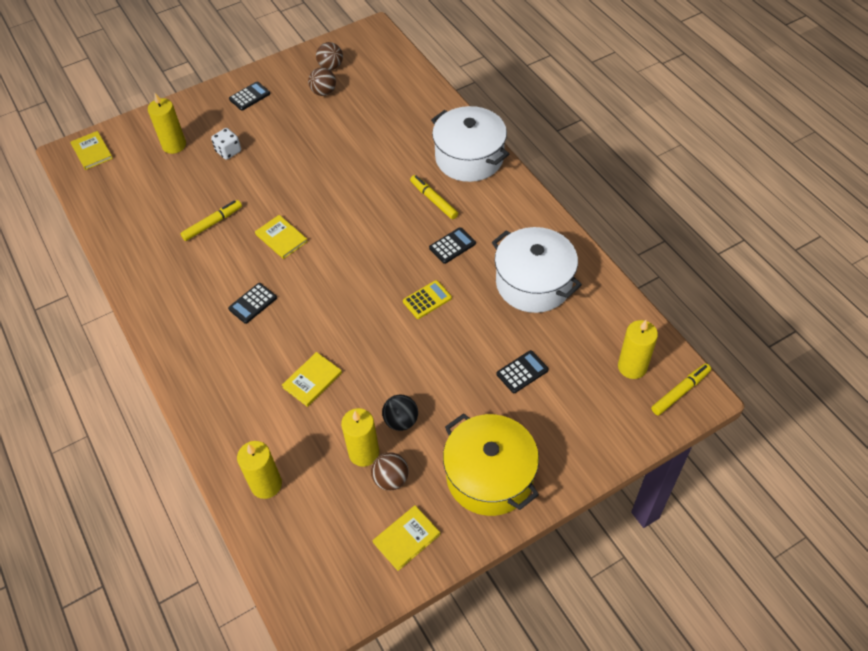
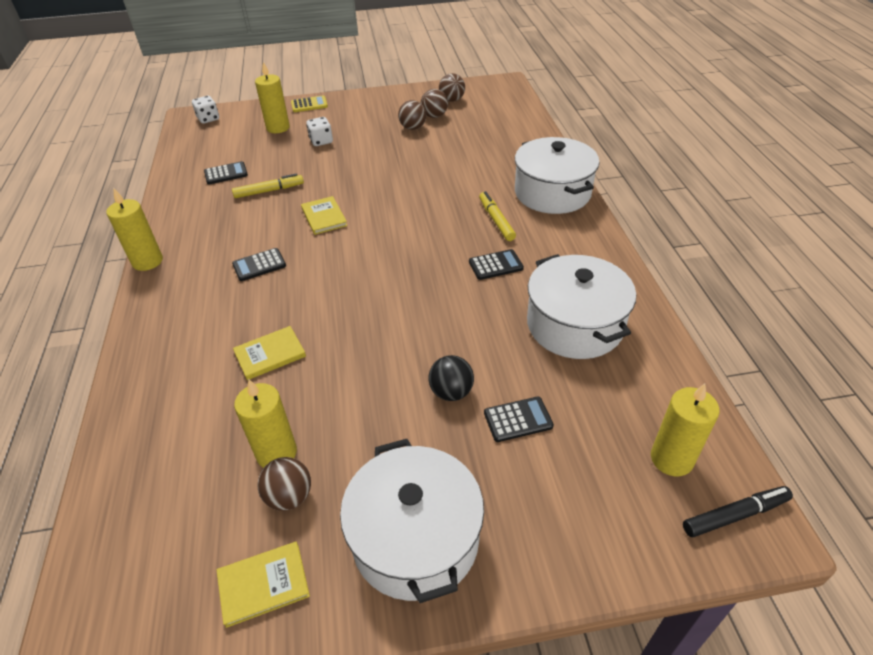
camera: 20 degrees right, 10 degrees down
yellow book [70,131,113,170] -> white dice [192,96,219,124]
black calculator [229,82,270,111] -> black calculator moved to [204,161,248,185]
yellow candle [237,441,282,499] -> yellow candle moved to [106,188,163,271]
black ball [382,395,418,431] -> black ball moved to [429,355,474,401]
yellow calculator [403,280,452,319] -> yellow calculator moved to [291,96,328,112]
yellow pot [443,413,539,516] -> white pot [340,439,484,603]
yellow marker [651,364,711,415] -> black marker [683,486,793,537]
none -> brown ball [398,100,426,130]

